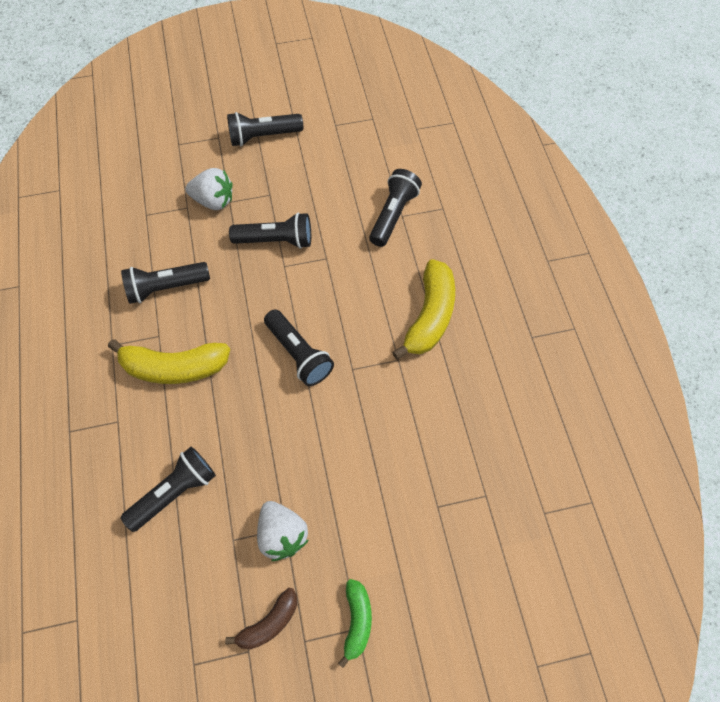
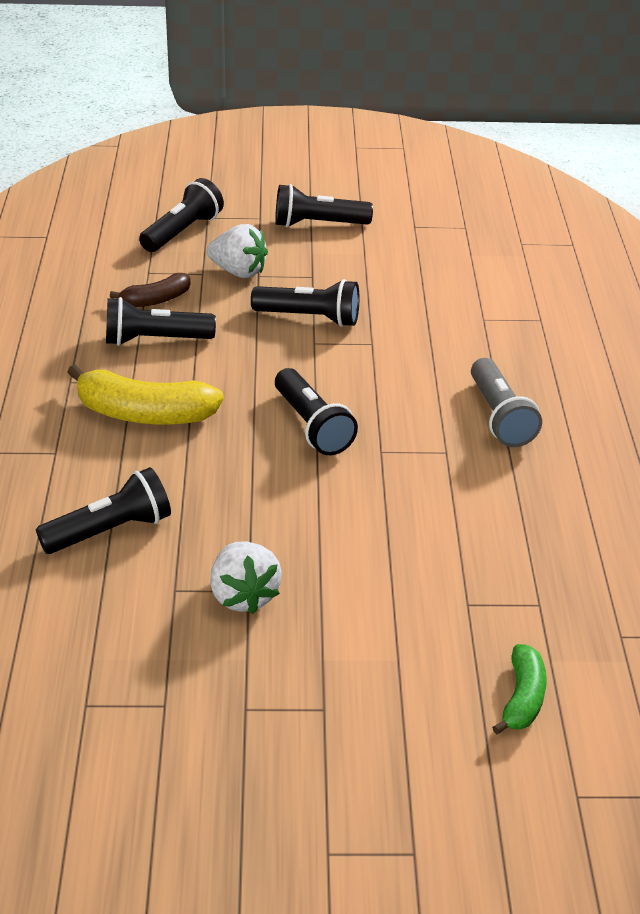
camera: 10 degrees right, 25 degrees down
brown banana [225,588,297,649] -> brown banana moved to [110,273,191,307]
green banana [338,579,372,668] -> green banana moved to [492,644,547,734]
black flashlight [369,169,422,247] -> black flashlight moved to [139,178,224,252]
yellow banana [392,259,455,360] -> grey flashlight [471,358,542,447]

